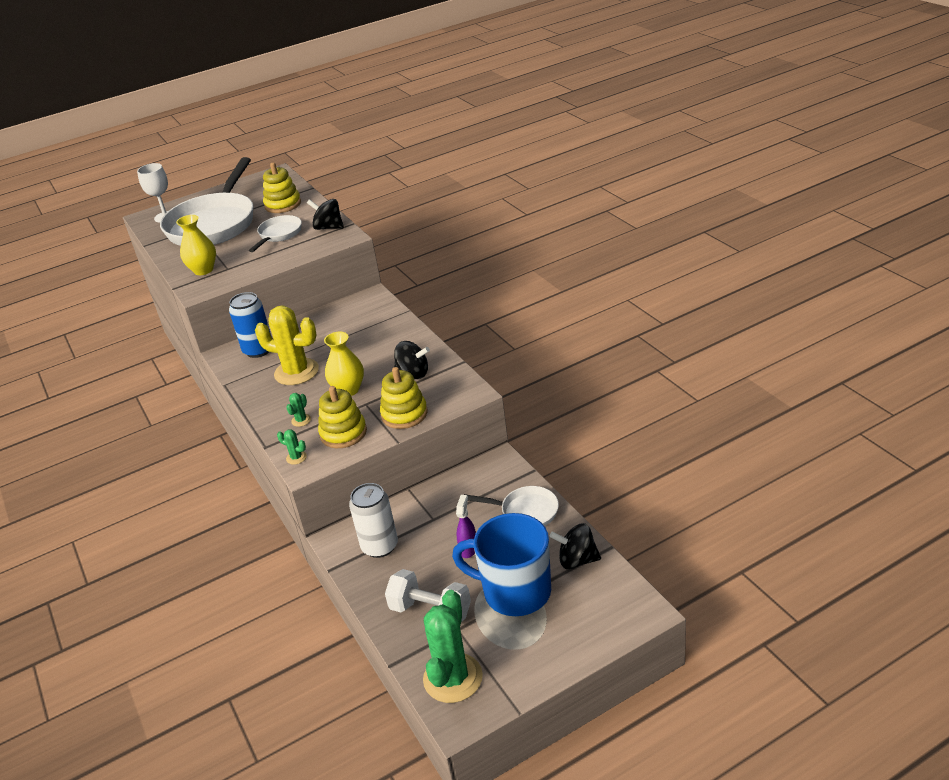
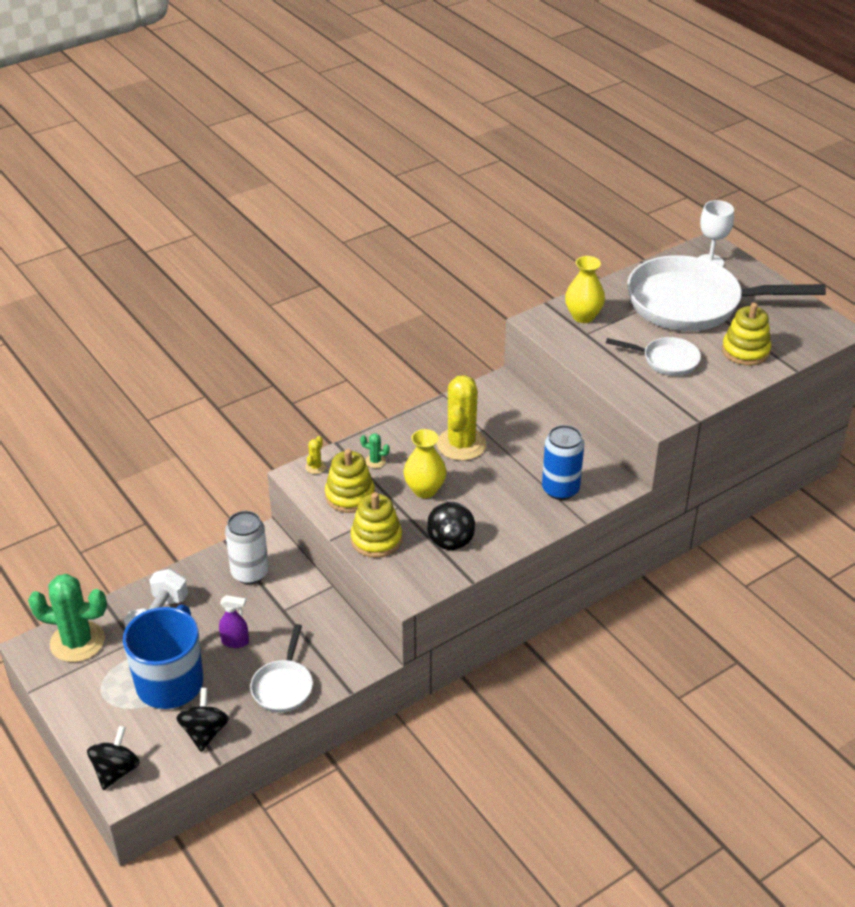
camera: 80 degrees right, 5 degrees up
blue can [229,292,272,358] -> blue can moved to [542,425,584,500]
green cactus [277,429,307,465] -> yellow cactus [305,436,326,474]
black spinning top [307,199,344,230] -> black spinning top moved to [87,726,140,790]

